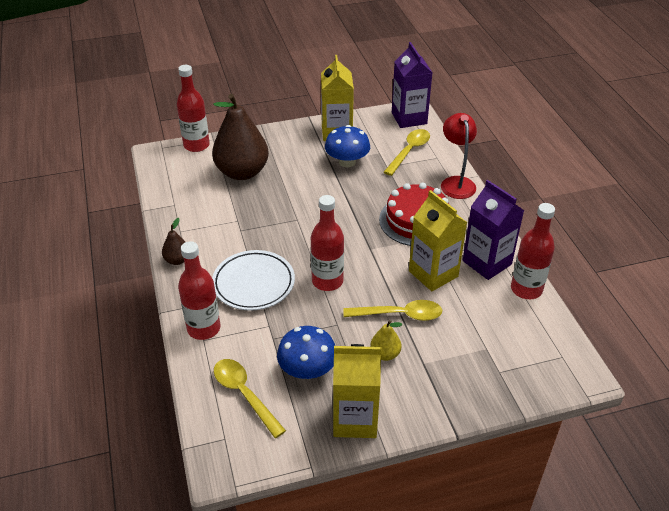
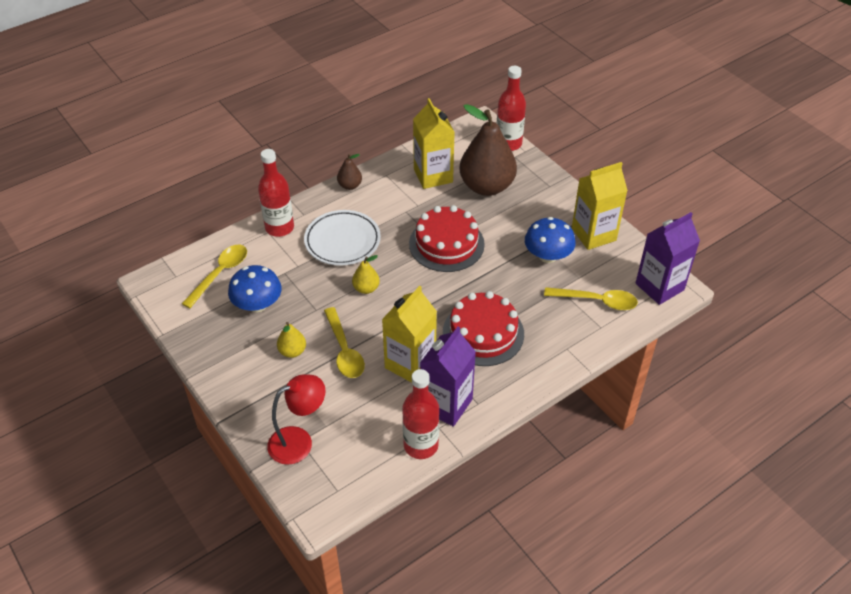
camera: 70 degrees right, 5 degrees up
red bottle [311,195,344,291] -> yellow pear [352,255,380,294]
yellow carton [333,344,381,438] -> yellow carton moved to [413,98,455,189]
red lamp [441,113,477,199] -> red lamp moved to [267,374,326,465]
none -> red cake [409,205,485,272]

